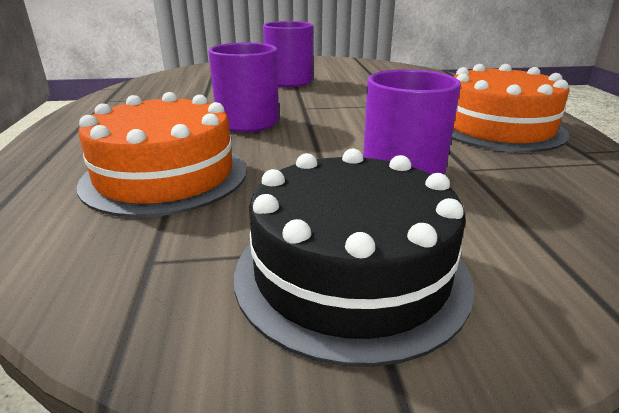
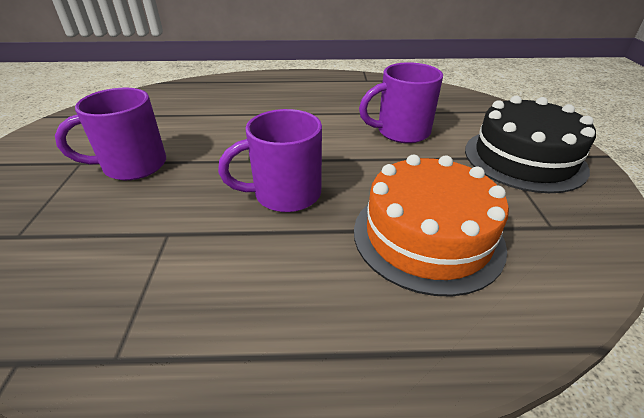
camera: 85 degrees left, 10 degrees up
orange cake [452,64,570,152] -> none

